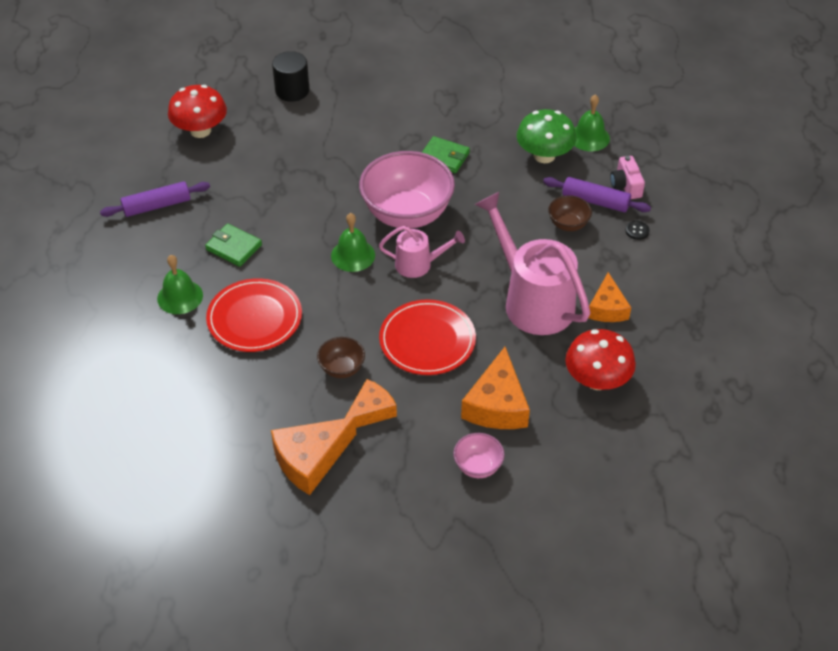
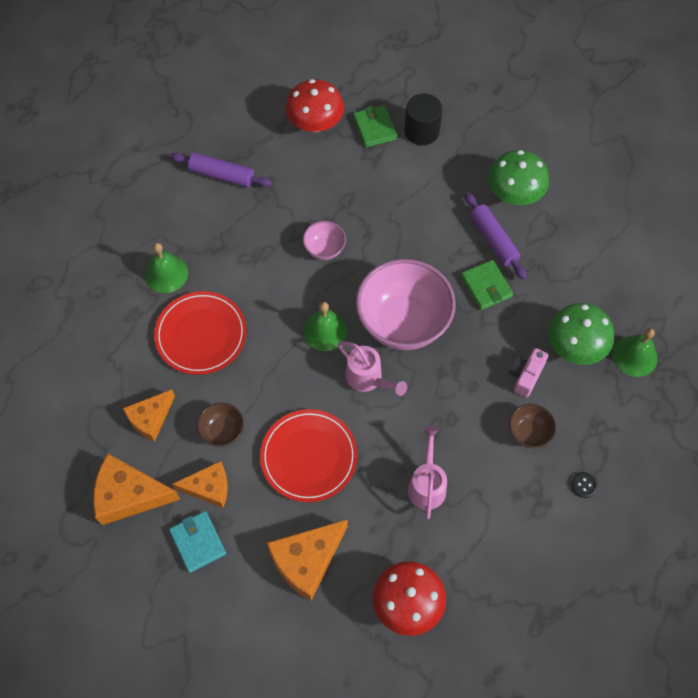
camera: 40 degrees right, 15 degrees up
green wallet [205,223,262,267] -> green wallet moved to [353,105,397,147]
pink bowl [453,433,505,478] -> pink bowl moved to [303,221,346,260]
pink watering can [475,192,591,335] -> pink watering can [408,426,447,519], size x0.53
purple rolling pin [543,177,651,212] -> purple rolling pin moved to [465,192,527,280]
orange cheese [589,272,631,322] -> orange cheese moved to [123,390,175,442]
pink camera [610,156,645,199] -> pink camera moved to [509,348,548,397]
none -> turquoise wallet [169,511,226,573]
none -> green mushroom [488,150,549,205]

